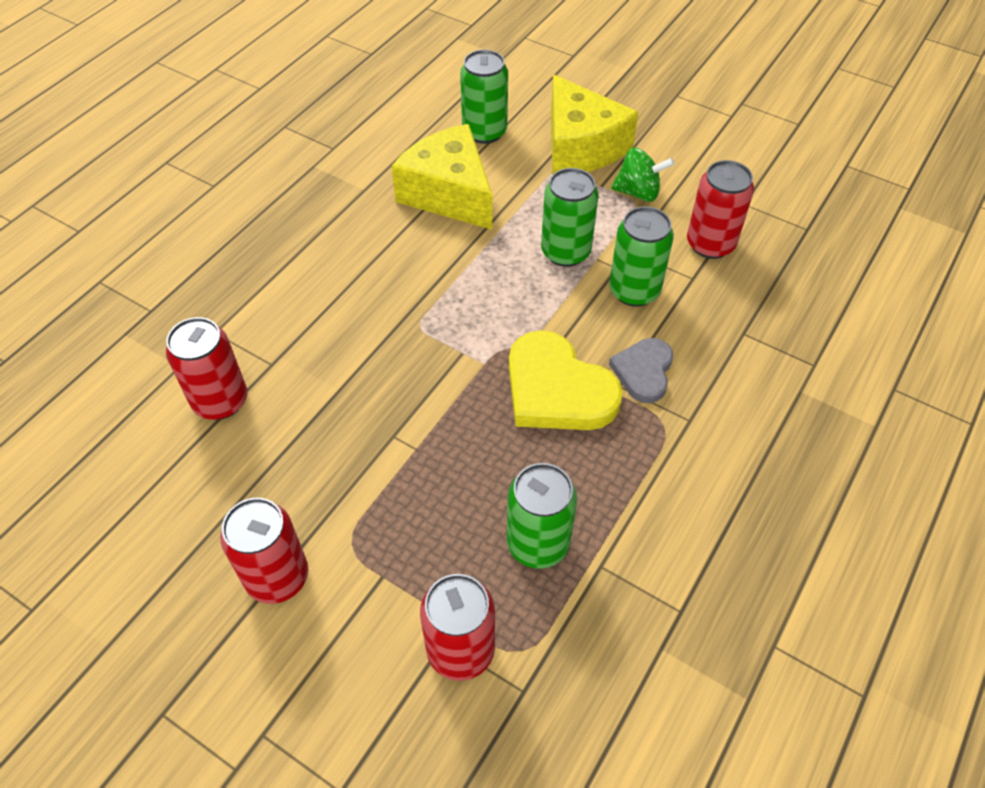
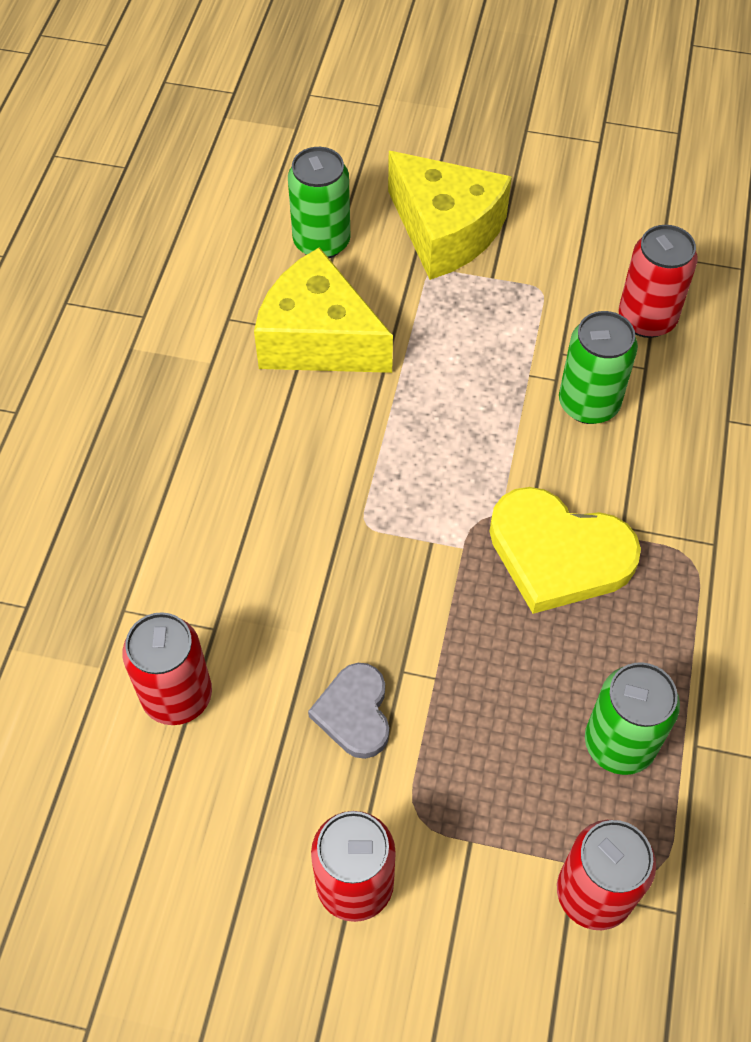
camera: 20 degrees left, 5 degrees up
green can [541,168,599,267] -> none
grey heart [609,338,673,403] -> grey heart moved to [308,663,389,759]
green spinning top [611,148,674,202] -> none

